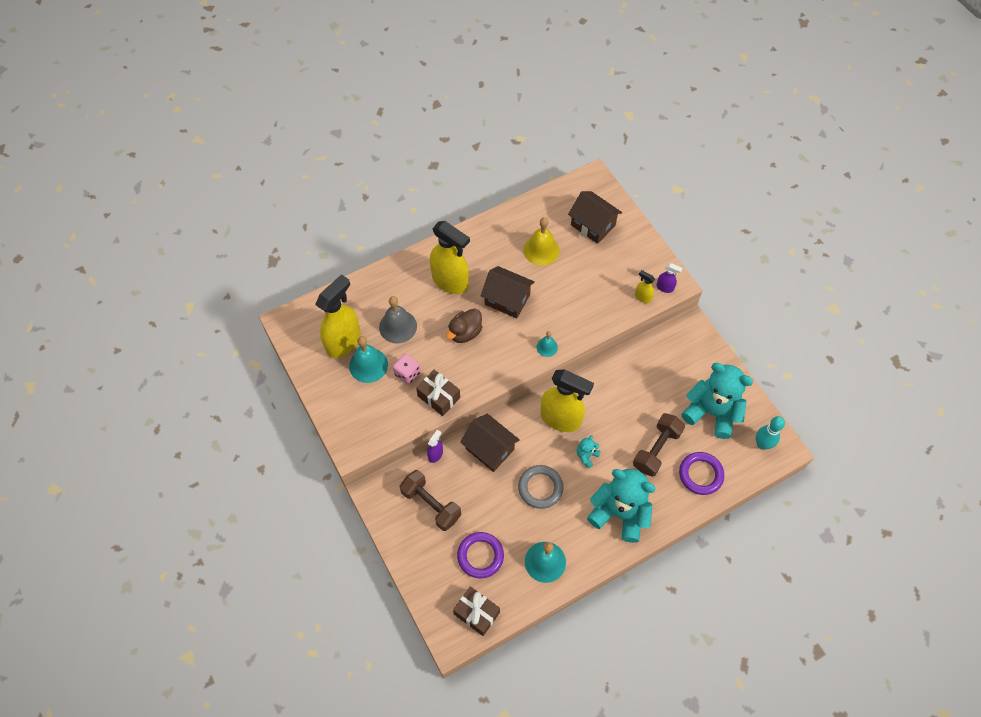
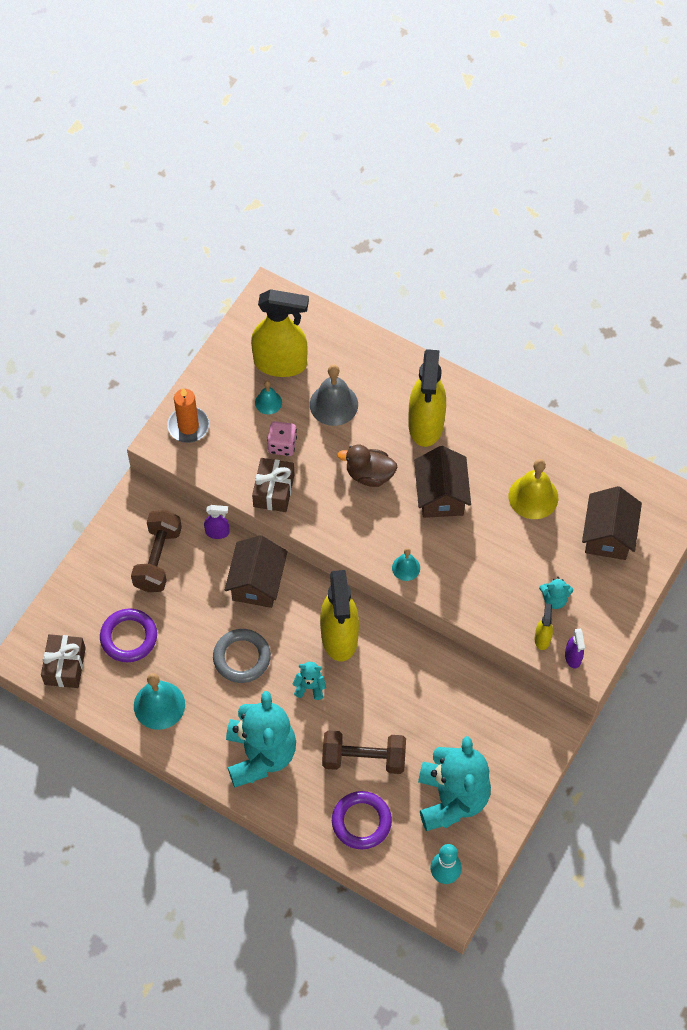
camera: 60 degrees right, 0 degrees up
turquoise bell [349,336,388,383] -> turquoise bell [255,381,282,414], size x0.56
none -> orange candle [167,388,209,443]
none -> turquoise teddy bear [539,577,573,609]

